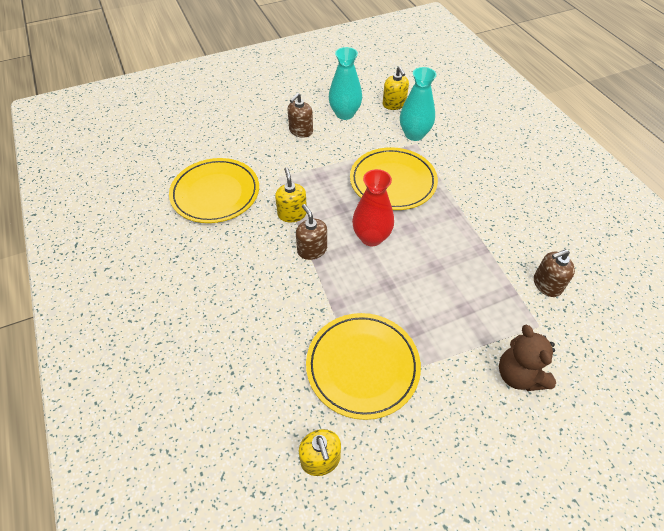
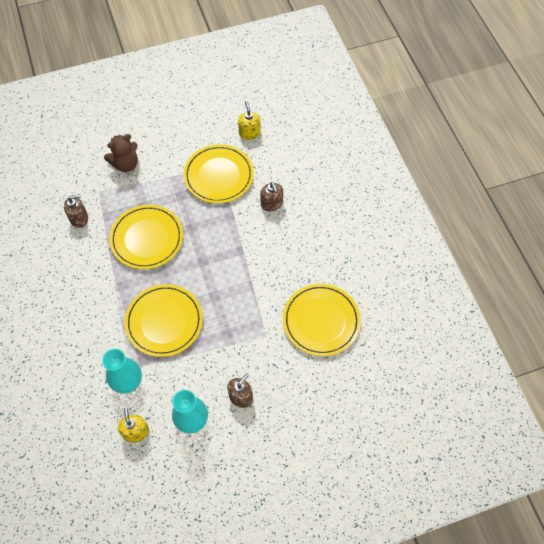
camera: 175 degrees left, 10 degrees up
yellow soap dispenser [275,167,307,222] -> none
brown soap dispenser [296,204,327,260] -> brown soap dispenser moved to [260,182,283,211]
red vase [352,169,394,246] -> none
brown teddy bear [499,325,556,391] -> brown teddy bear turned 75 degrees clockwise [104,134,138,172]
none -> yellow plate [109,205,183,269]

